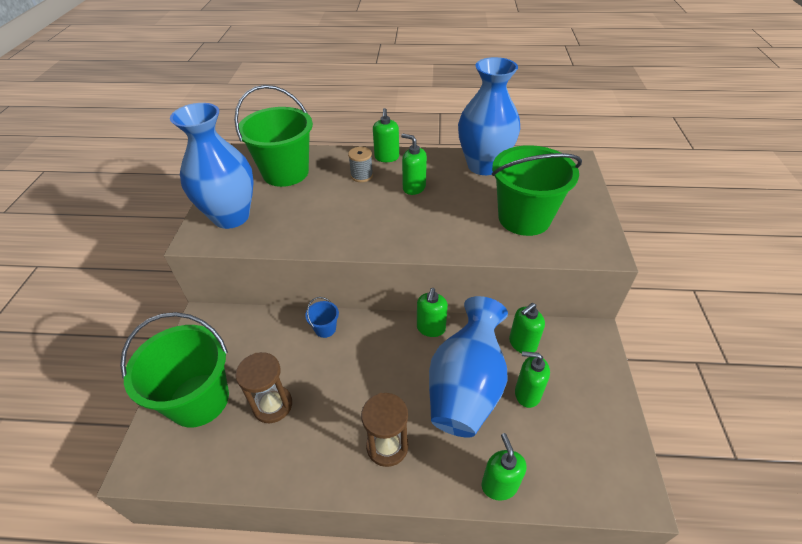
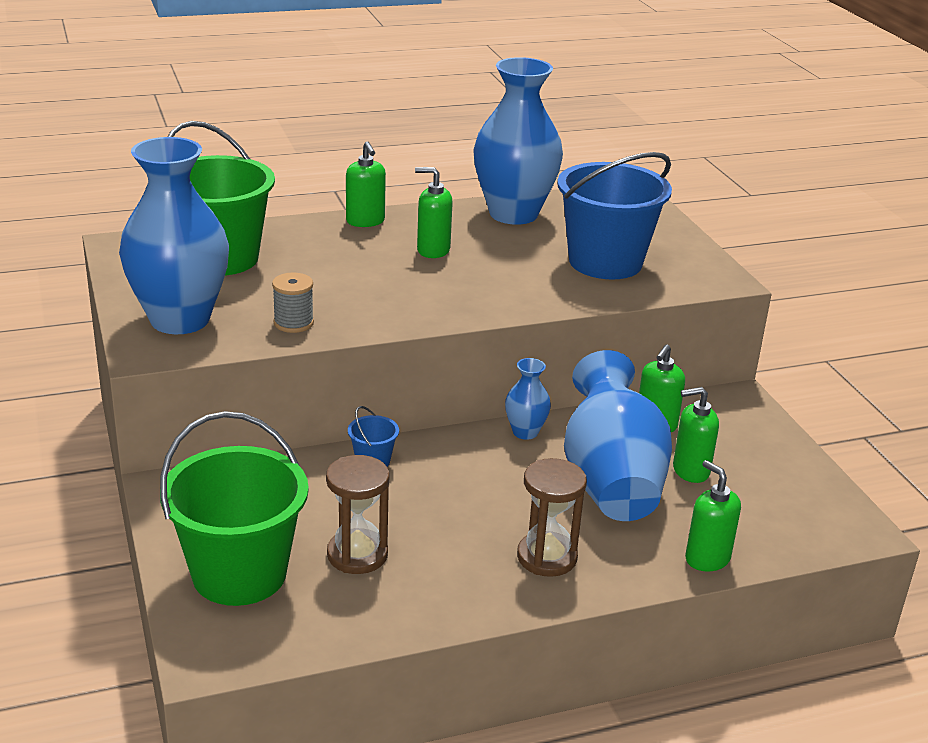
camera: 25 degrees left, 15 degrees down
grey spool [348,147,373,182] -> grey spool moved to [272,273,314,333]
green soap dispenser [417,288,448,337] -> blue vase [505,358,551,440]
green bucket [492,145,582,236] -> blue bucket [557,152,672,279]

